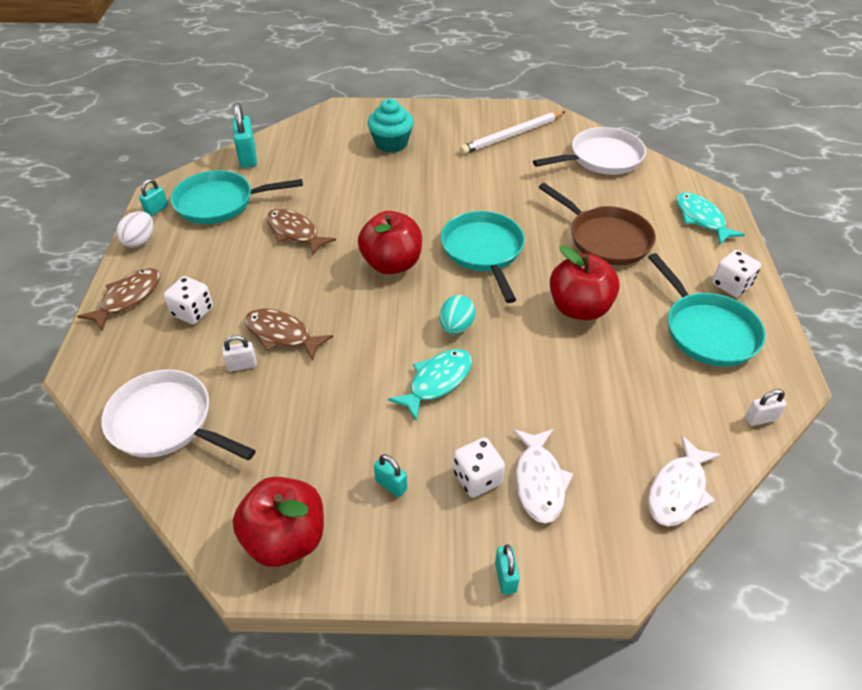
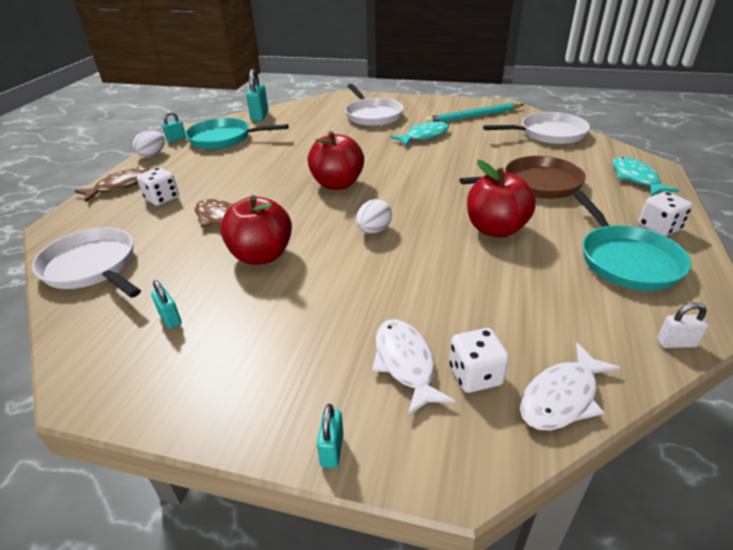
camera: 15 degrees right, 10 degrees down
white padlock [222,335,257,372] -> none
red apple [233,477,324,567] -> red apple moved to [220,195,292,265]
brown fish [266,209,336,255] -> none
turquoise cupcake [368,99,414,153] -> white pan [345,84,404,126]
turquoise padlock [374,454,407,497] -> turquoise padlock moved to [151,280,182,329]
turquoise fish [388,349,472,421] -> turquoise fish moved to [391,121,449,146]
turquoise egg [439,295,475,334] -> white egg [356,199,392,233]
turquoise pan [441,211,525,303] -> none
white dice [453,438,505,497] -> white dice moved to [449,328,509,393]
white pencil [460,111,565,154] -> turquoise pencil [426,103,524,123]
white fish [513,429,573,524] -> white fish turned 150 degrees clockwise [372,319,455,416]
brown pan [539,183,656,265] -> brown pan turned 75 degrees counterclockwise [460,156,586,199]

